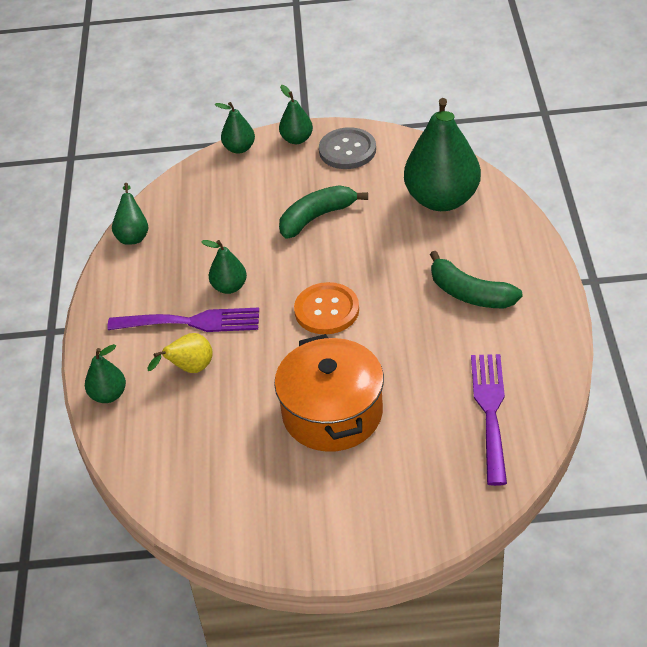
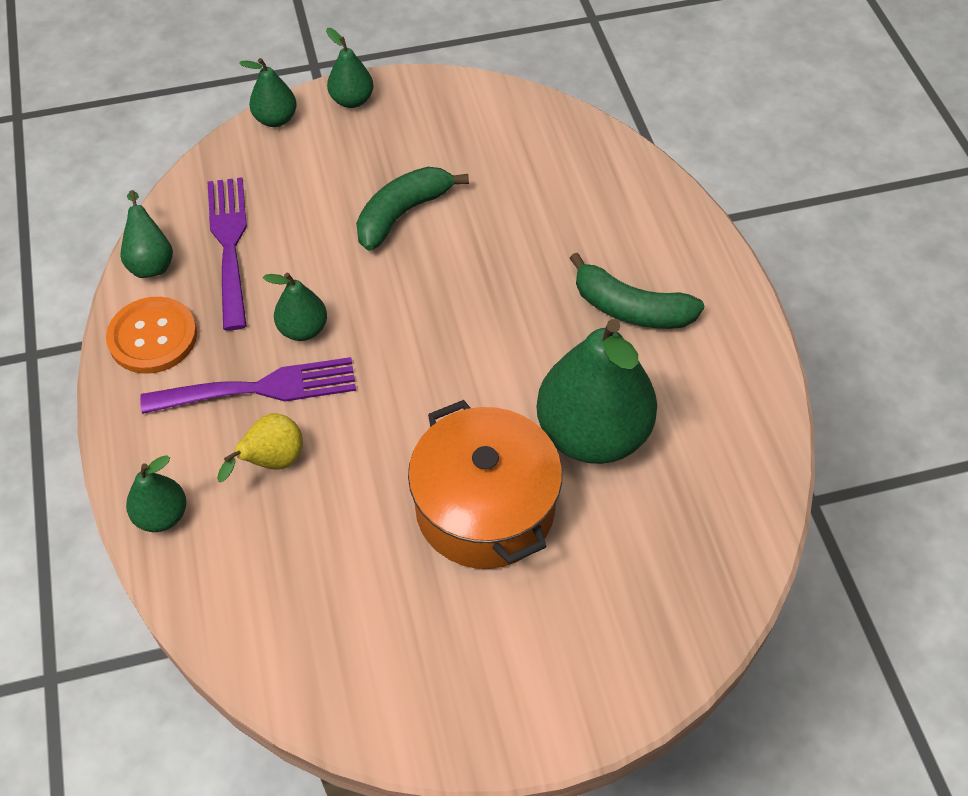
camera: 15 degrees left, 10 degrees up
orange button [294,282,359,334] -> orange button moved to [106,297,197,374]
grey button [319,127,376,169] -> none
green pear [404,98,481,211] -> green pear moved to [537,319,657,464]
purple fork [471,354,507,486] -> purple fork moved to [208,177,247,330]

